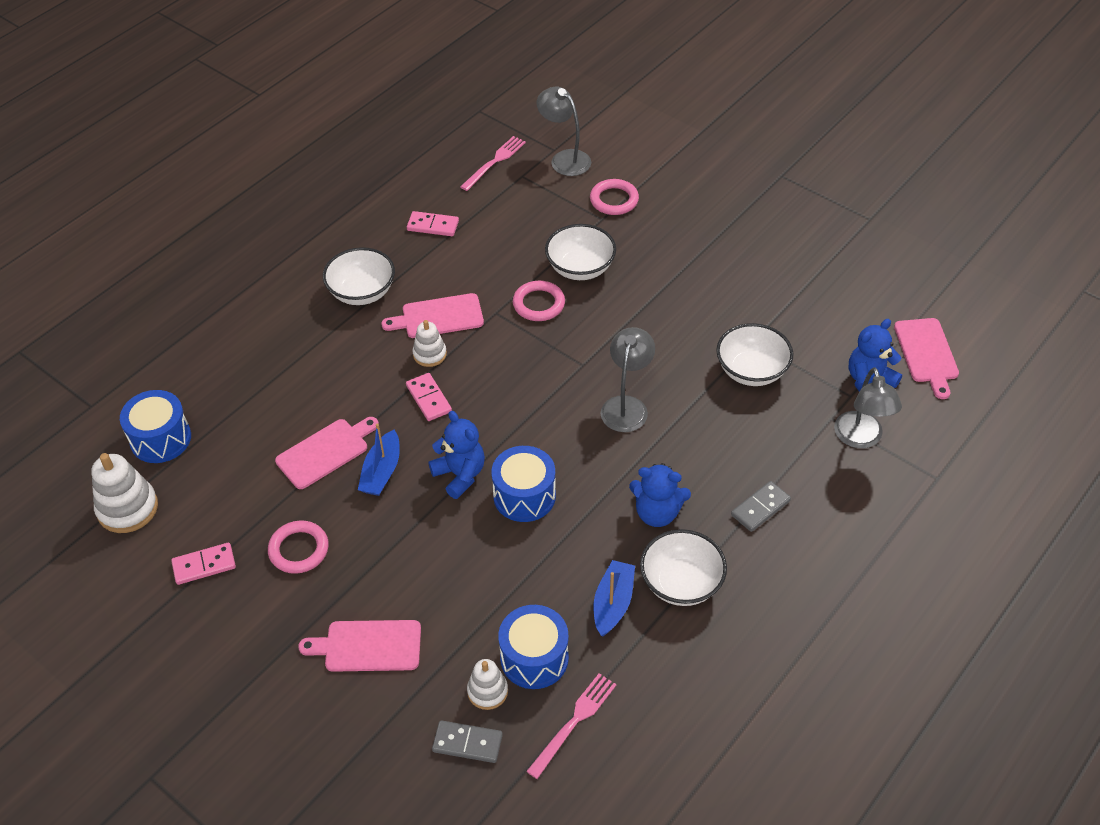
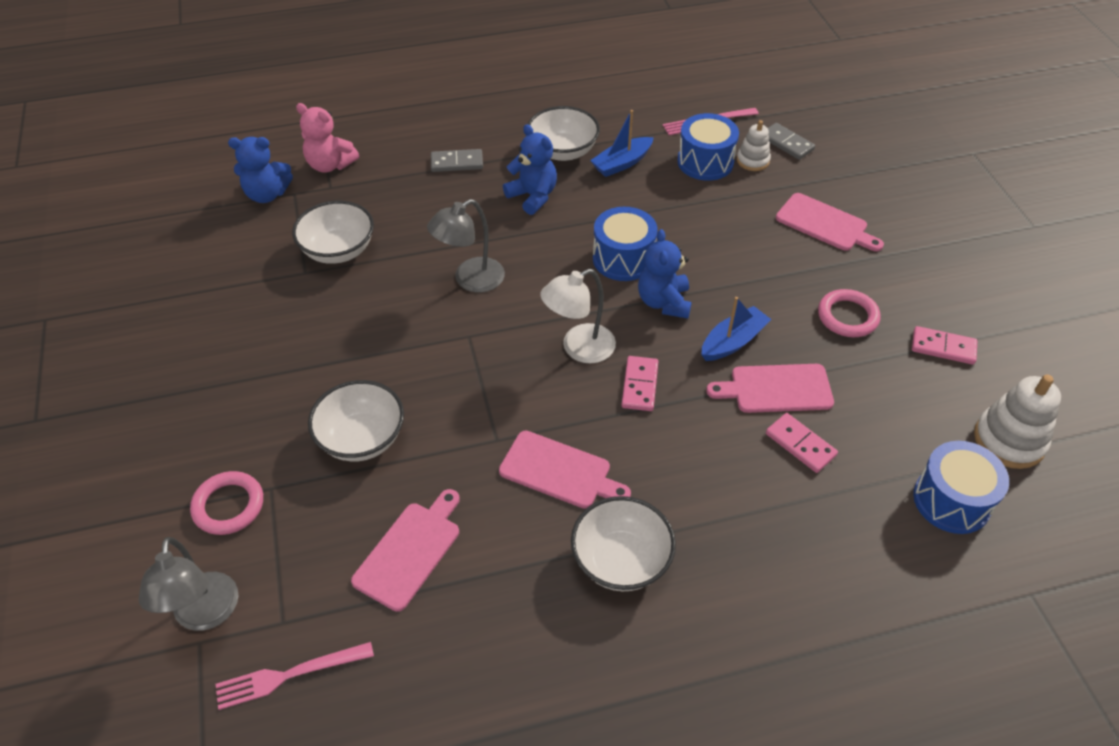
camera: 145 degrees left, 0 degrees up
pink domino [407,211,459,236] -> pink domino moved to [766,413,838,473]
white stacking toy [412,320,447,367] -> none
pink ring [513,281,565,321] -> none
grey lamp [834,367,902,448] -> pink teddy bear [296,103,359,173]
pink cutting board [894,318,959,399] -> pink cutting board moved to [351,489,460,612]
none -> white lamp [541,269,616,363]

